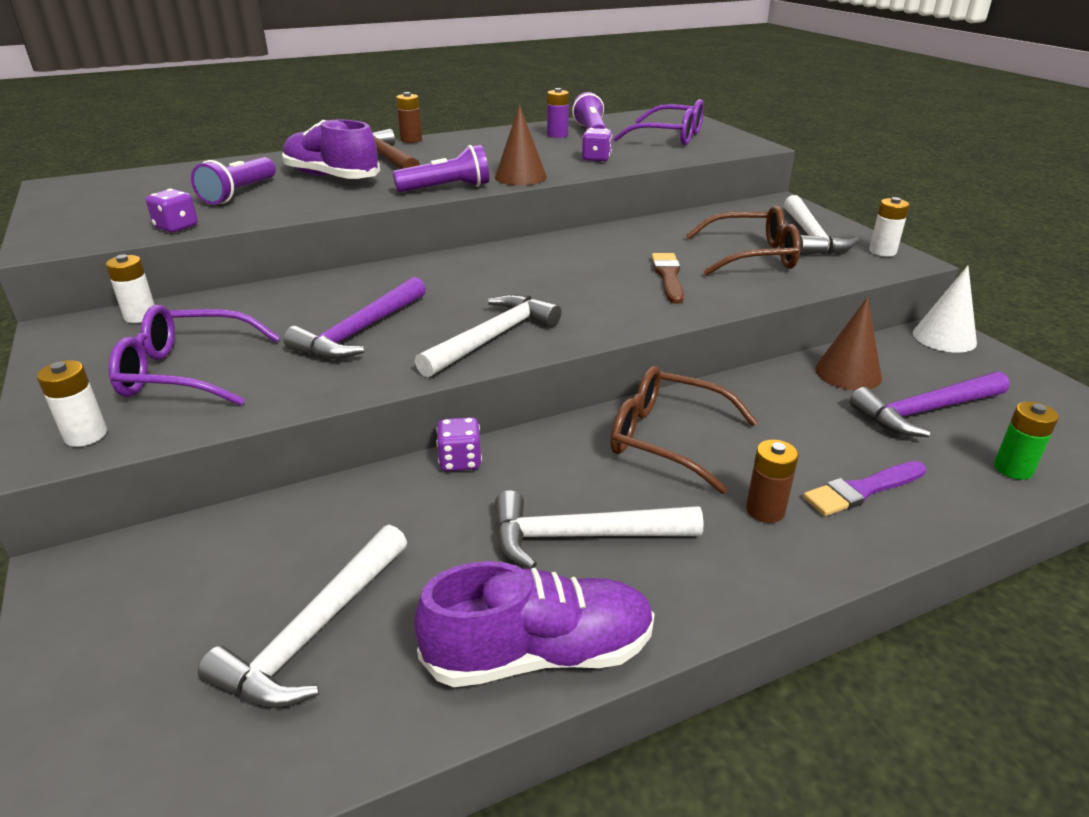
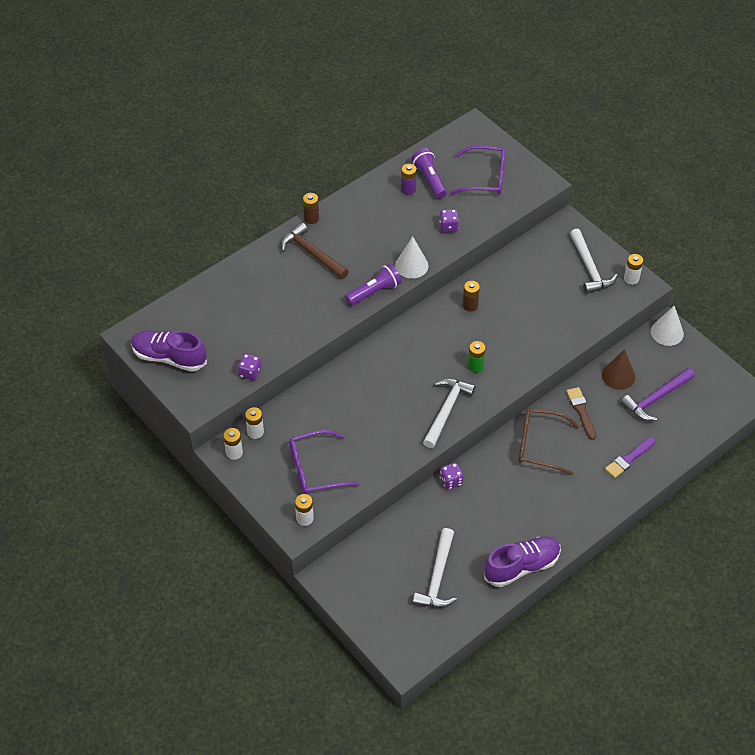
camera: 15 degrees left, 20 degrees up
purple flashlight [191,157,276,204] -> none
purple shoe [282,120,380,179] -> purple shoe moved to [131,330,207,372]
purple hammer [283,277,426,360] -> none
brown cone [495,105,547,185] -> white cone [395,236,428,278]
white hammer [495,490,704,569] -> none
brown brush [652,253,684,304] -> brown brush moved to [566,387,596,440]
brown glasses [686,205,800,276] -> none
brown battery [746,440,799,523] -> brown battery moved to [463,281,480,312]
green battery [994,401,1059,480] -> green battery moved to [468,341,485,372]
none -> white battery [223,428,243,460]

